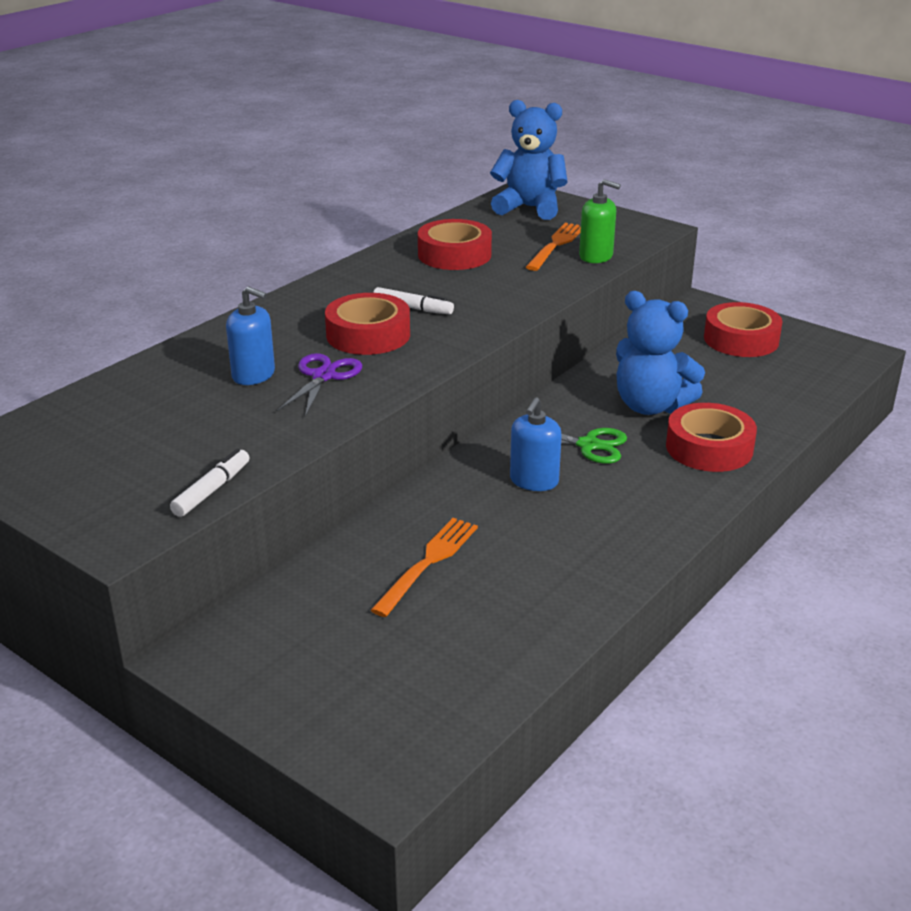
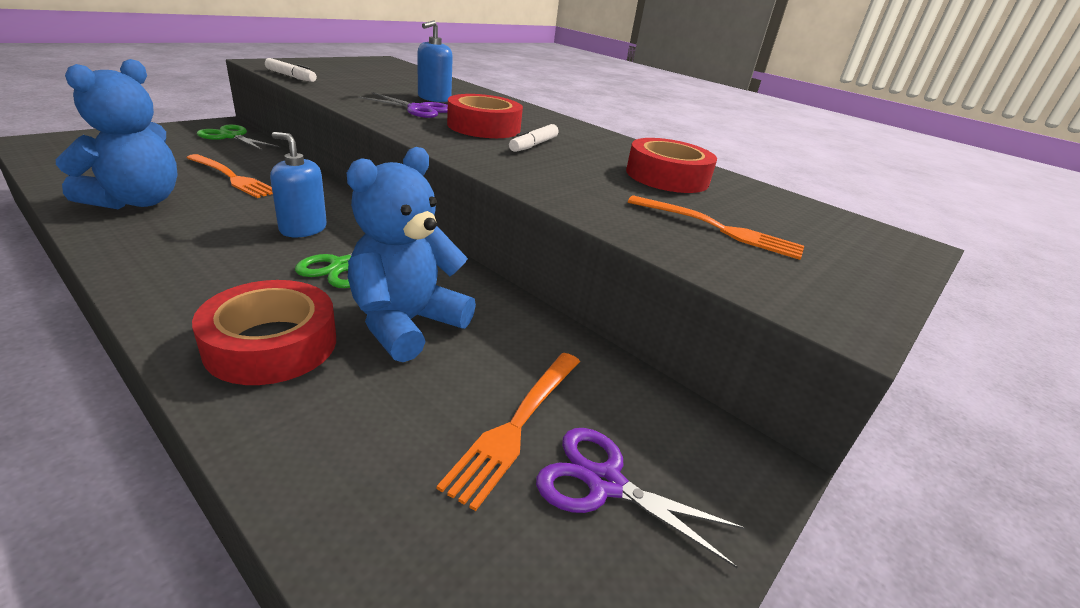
camera: 90 degrees right, 0 degrees up
blue teddy bear [490,100,568,220] -> blue teddy bear moved to [56,59,178,209]
green soap dispenser [579,179,621,263] -> none
red tape [704,302,783,357] -> purple scissors [536,428,745,568]
none -> green scissors [197,125,281,151]
none -> orange fork [437,353,580,511]

